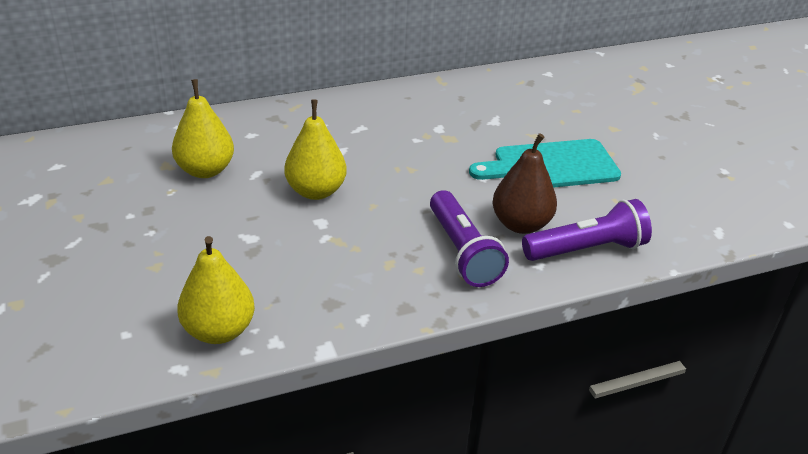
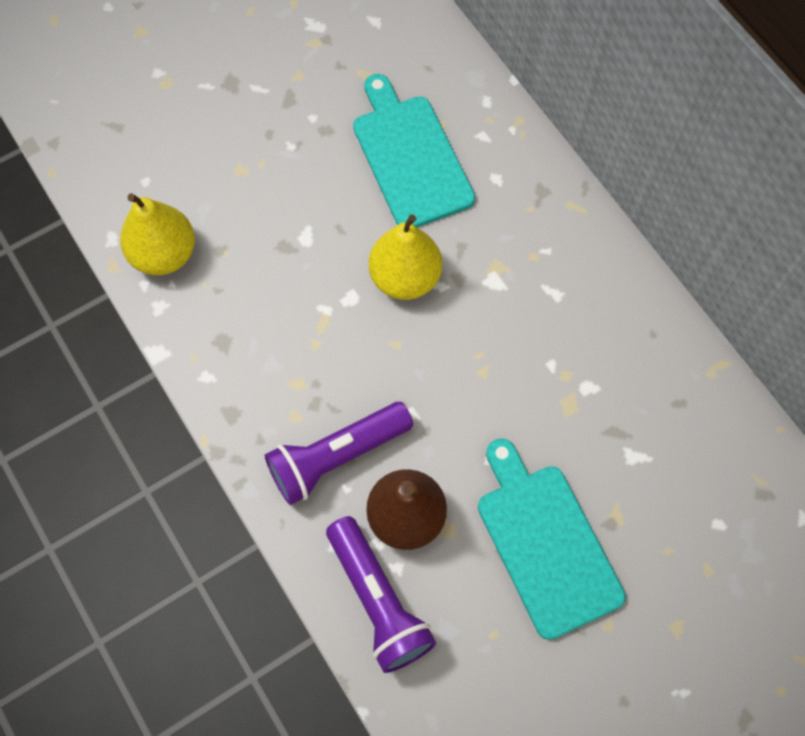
camera: 80 degrees right, 30 degrees up
yellow pear [172,79,234,178] -> turquoise cutting board [353,74,475,227]

